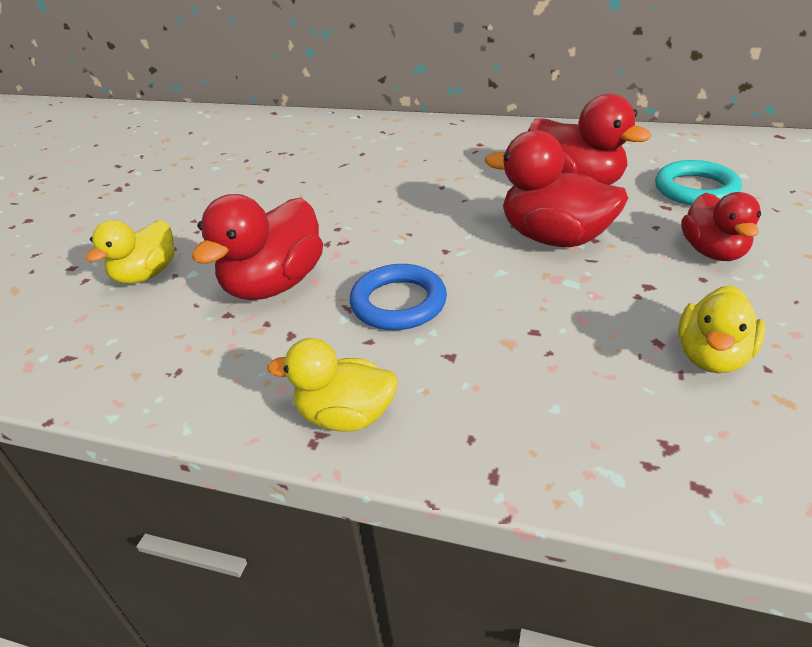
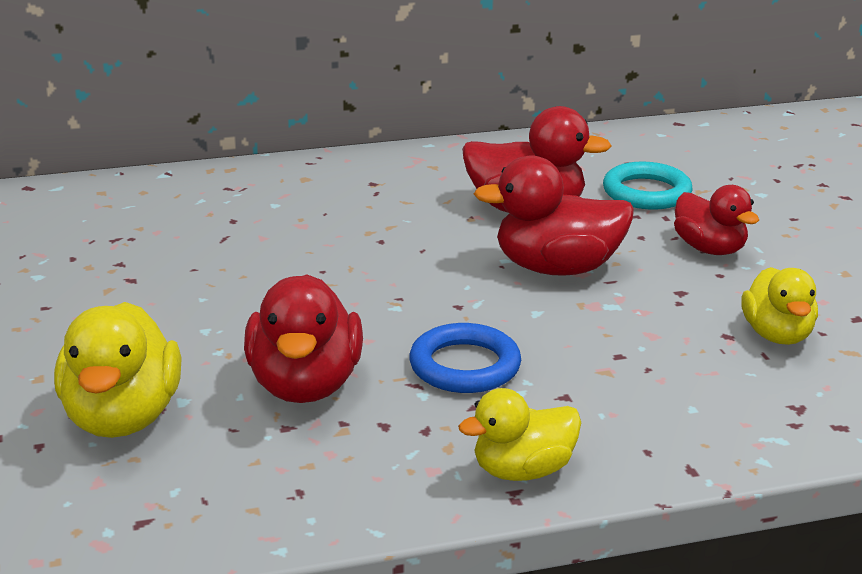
camera: 35 degrees left, 10 degrees down
yellow duck [86,220,174,284] -> yellow duck [54,302,182,438], size x1.52

